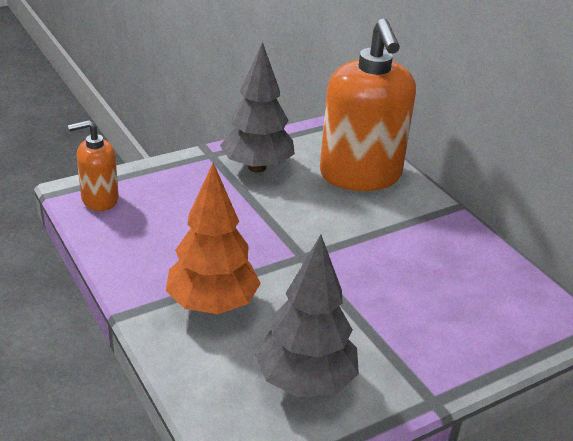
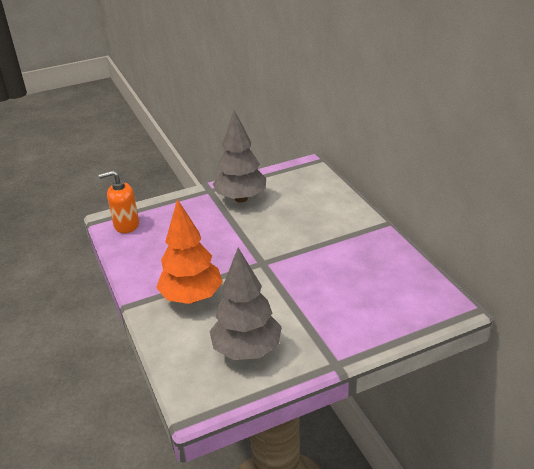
camera: 10 degrees right, 0 degrees up
orange soap dispenser [320,19,416,191] -> none

